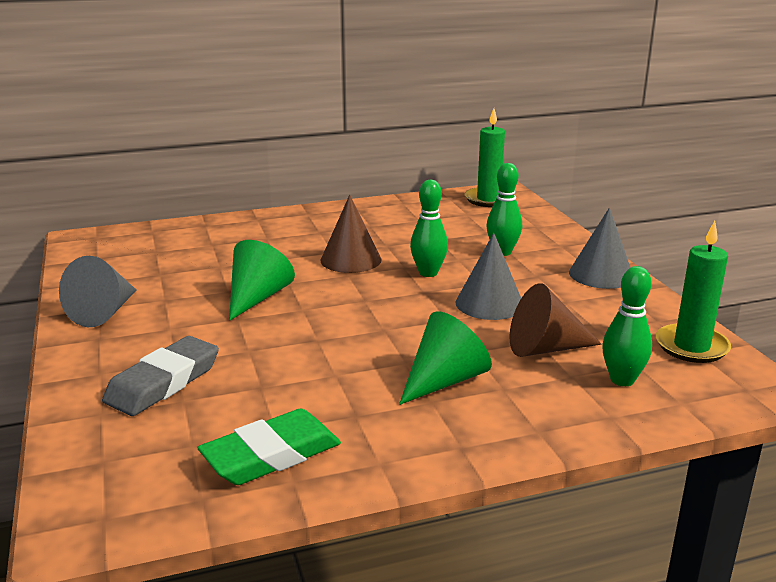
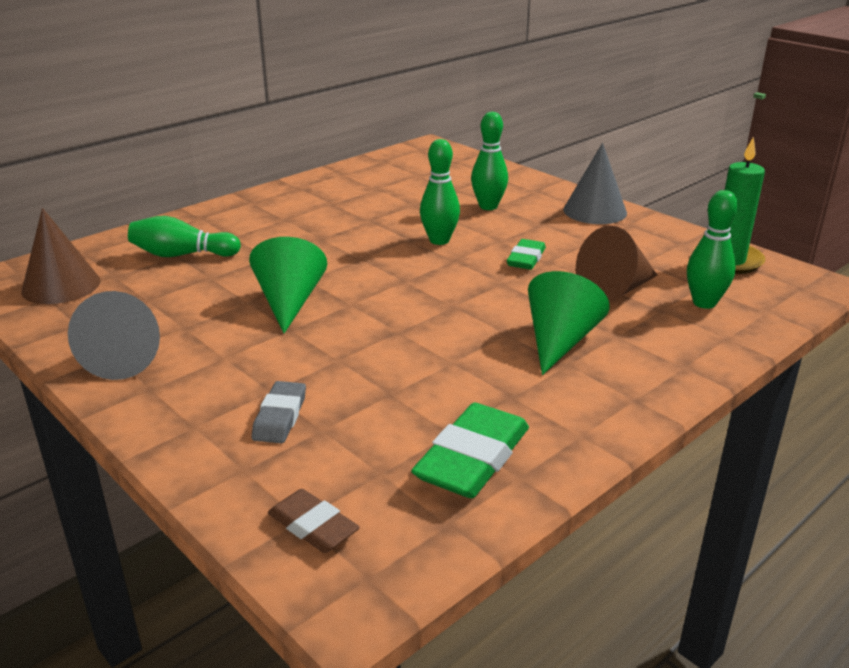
camera: 25 degrees left, 5 degrees up
grey eraser [102,336,219,416] -> grey eraser [252,381,306,444], size x0.60
brown cone [320,195,382,273] -> brown cone moved to [22,208,101,304]
grey cone [456,233,521,320] -> green eraser [507,239,546,270]
green candle [464,108,505,207] -> none
none -> green bowling pin [128,216,241,257]
none -> brown eraser [268,489,360,553]

